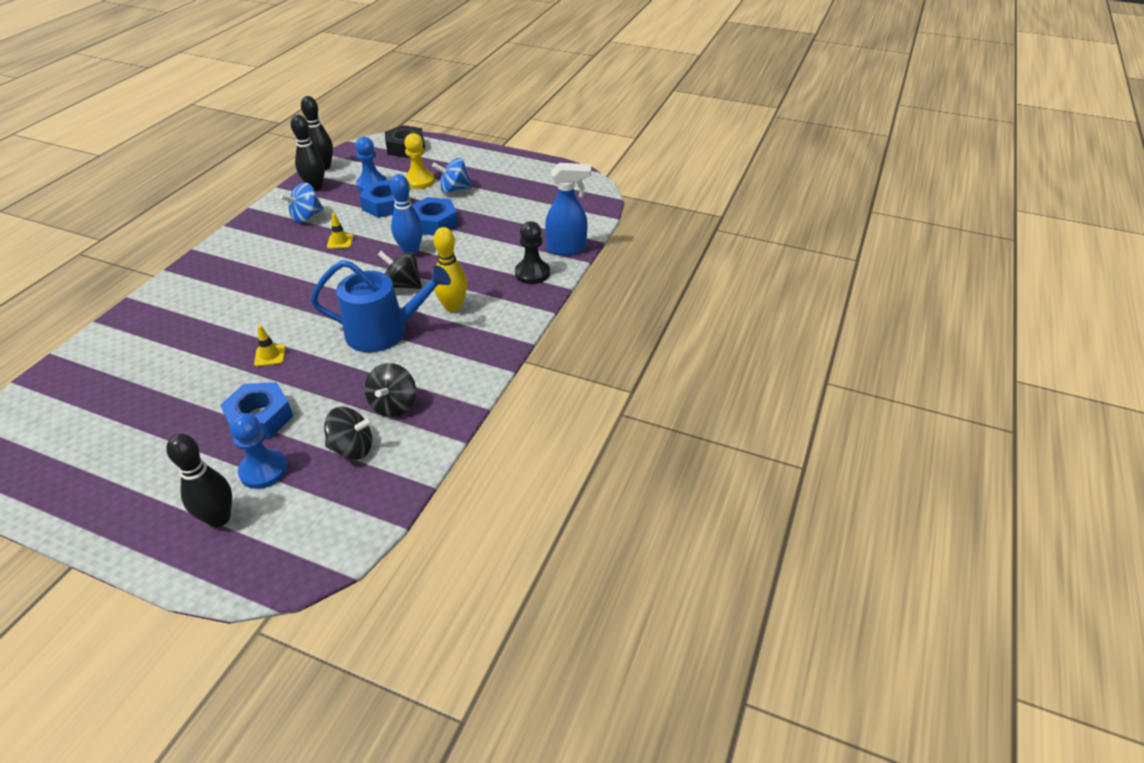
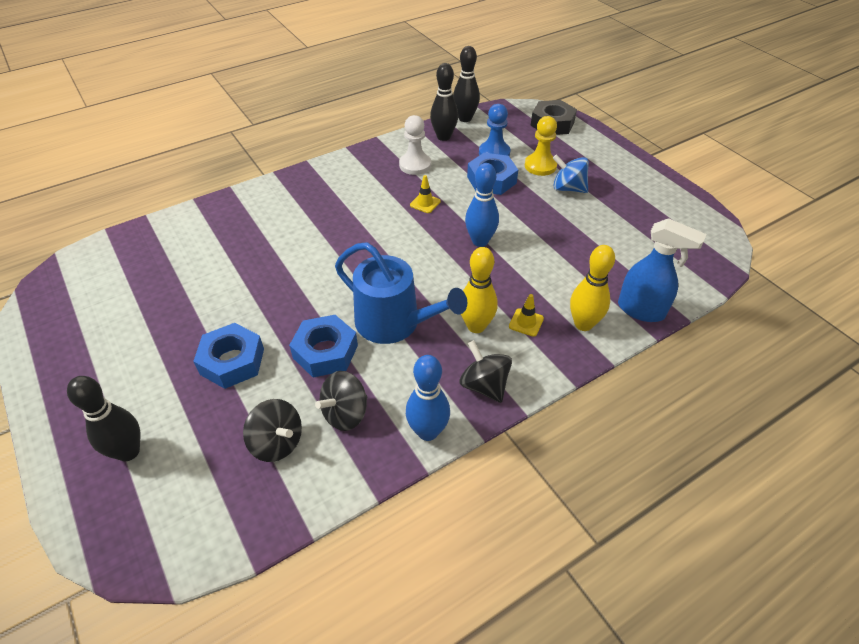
camera: 35 degrees right, 5 degrees up
blue pawn [230,413,288,489] -> none
yellow traffic cone [254,325,286,367] -> yellow traffic cone moved to [509,294,544,337]
blue spinning top [280,183,324,223] -> white pawn [399,115,431,175]
black spinning top [378,251,422,289] -> black spinning top moved to [460,340,512,403]
blue nut [412,197,458,235] -> blue nut moved to [289,315,358,378]
black pawn [515,221,550,284] -> yellow bowling pin [570,245,615,331]
none -> blue bowling pin [406,355,450,441]

